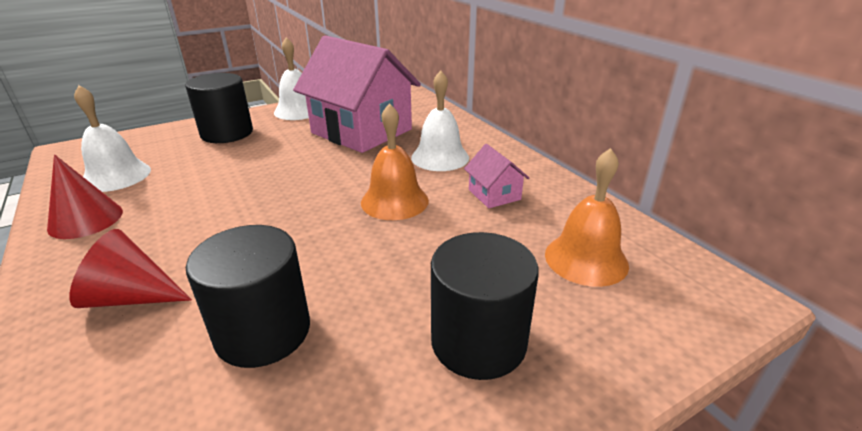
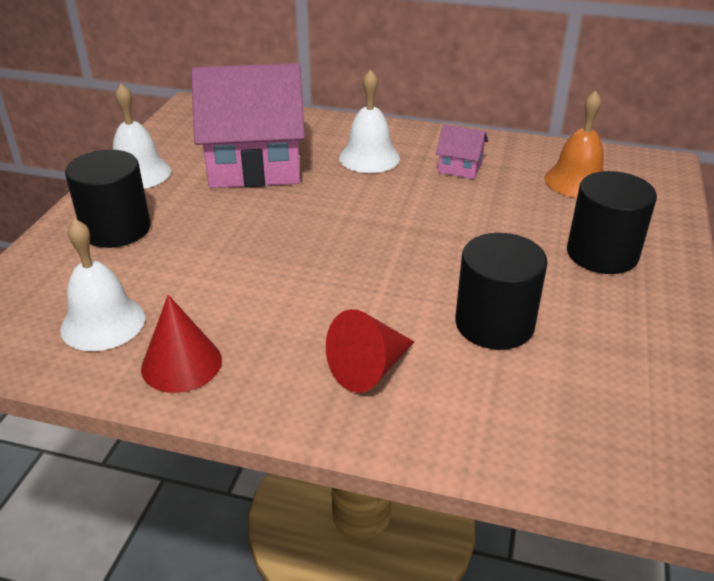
camera: 45 degrees left, 5 degrees up
orange bell [361,103,429,220] -> none

